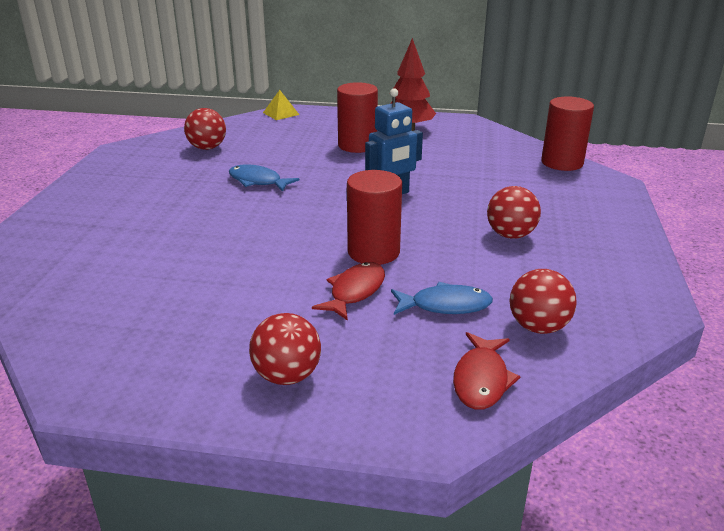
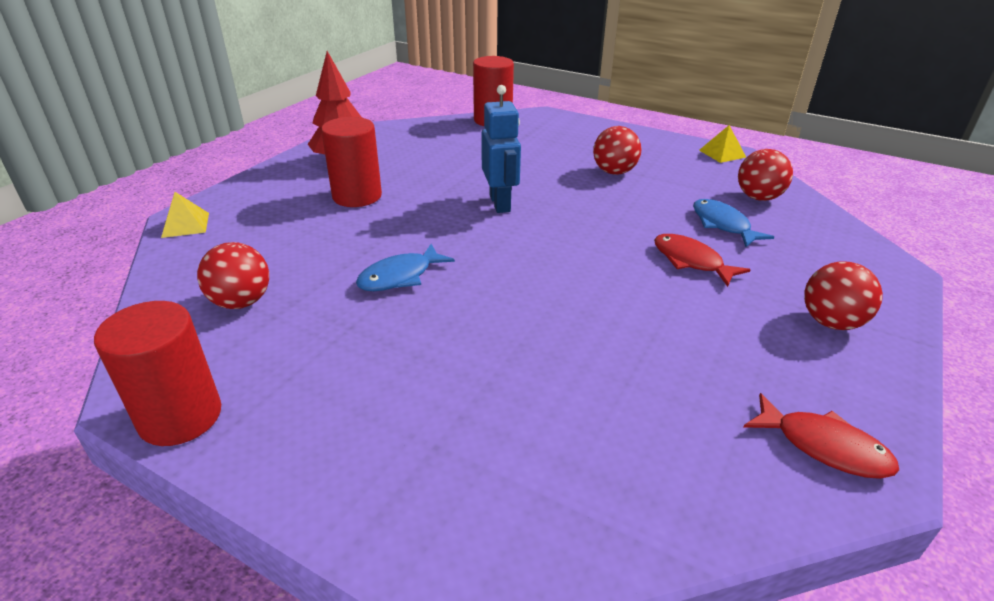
camera: 70 degrees left, 5 degrees up
red cylinder [347,170,402,265] -> red cylinder moved to [94,301,221,446]
blue fish [391,282,493,315] -> blue fish turned 45 degrees counterclockwise [693,199,774,247]
red fish [453,332,520,410] -> red fish moved to [744,393,899,479]
none -> yellow pyramid [699,125,746,163]

